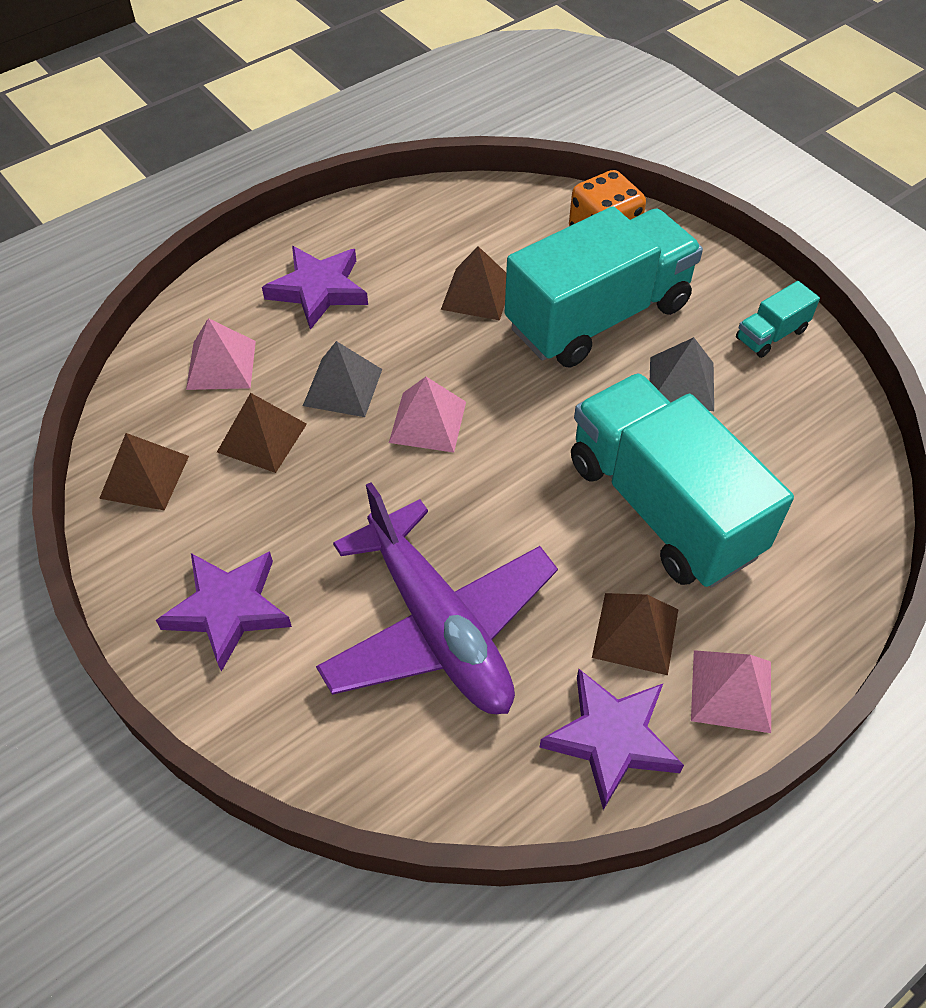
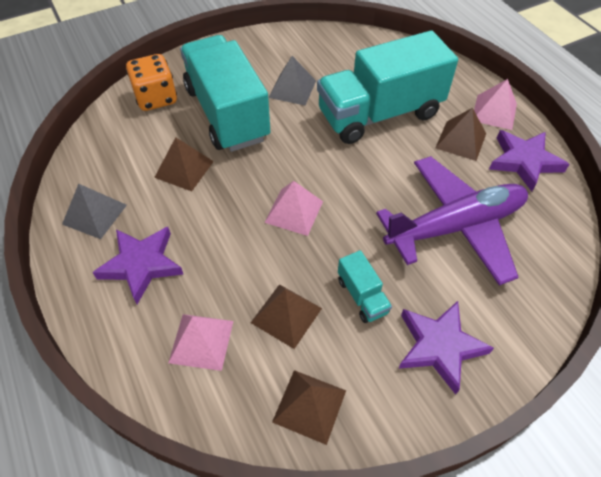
camera: 80 degrees left, 0 degrees up
grey pyramid [303,341,382,417] -> grey pyramid moved to [62,184,127,239]
turquoise truck [736,281,820,358] -> turquoise truck moved to [338,250,392,323]

